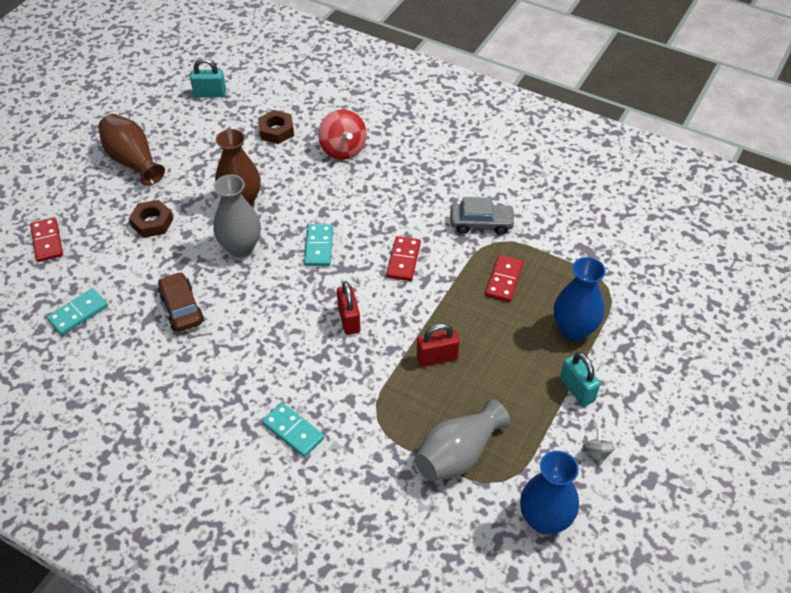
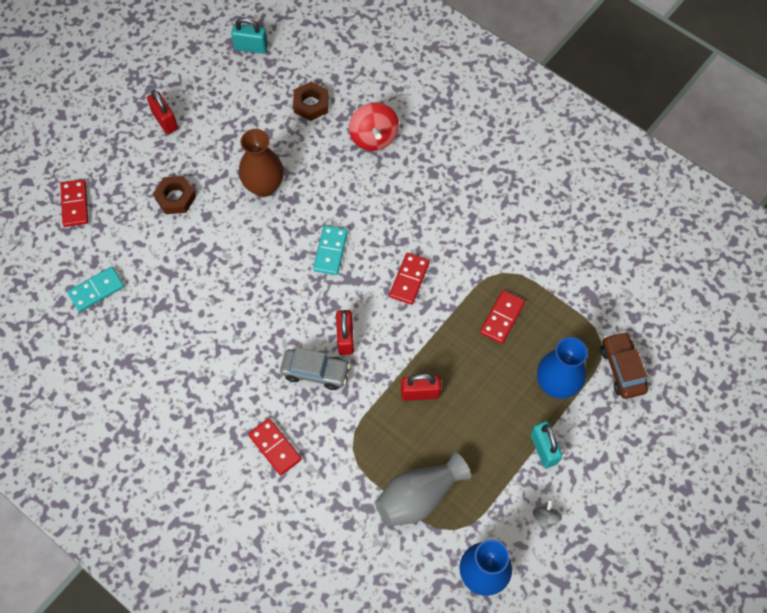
camera: 10 degrees right, 15 degrees up
brown vase [98,114,165,186] -> red padlock [147,89,178,134]
brown car [158,272,204,332] -> brown car moved to [601,332,648,399]
grey vase [213,175,261,257] -> none
turquoise domino [262,403,324,457] -> red domino [248,418,302,476]
grey car [451,197,516,235] -> grey car moved to [280,348,350,390]

